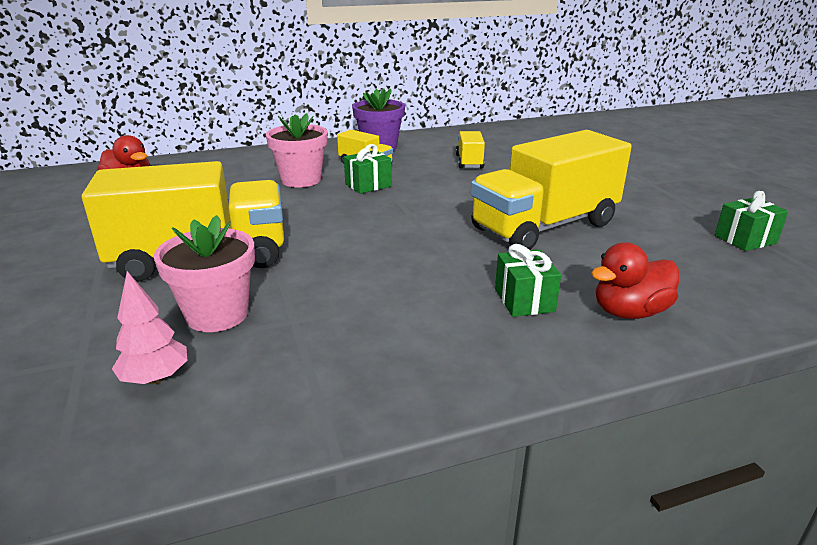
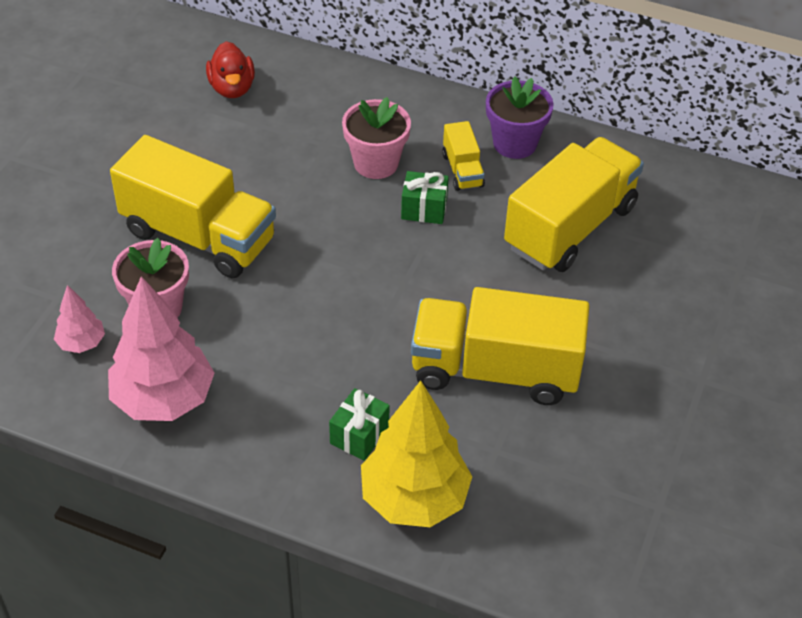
camera: 40 degrees right, 20 degrees up
yellow truck [456,131,485,169] -> yellow truck [504,137,644,272], size x2.18
red duck [591,243,679,319] -> yellow tree [361,380,472,527]
green gift [715,191,788,251] -> none
none -> pink tree [108,276,215,421]

